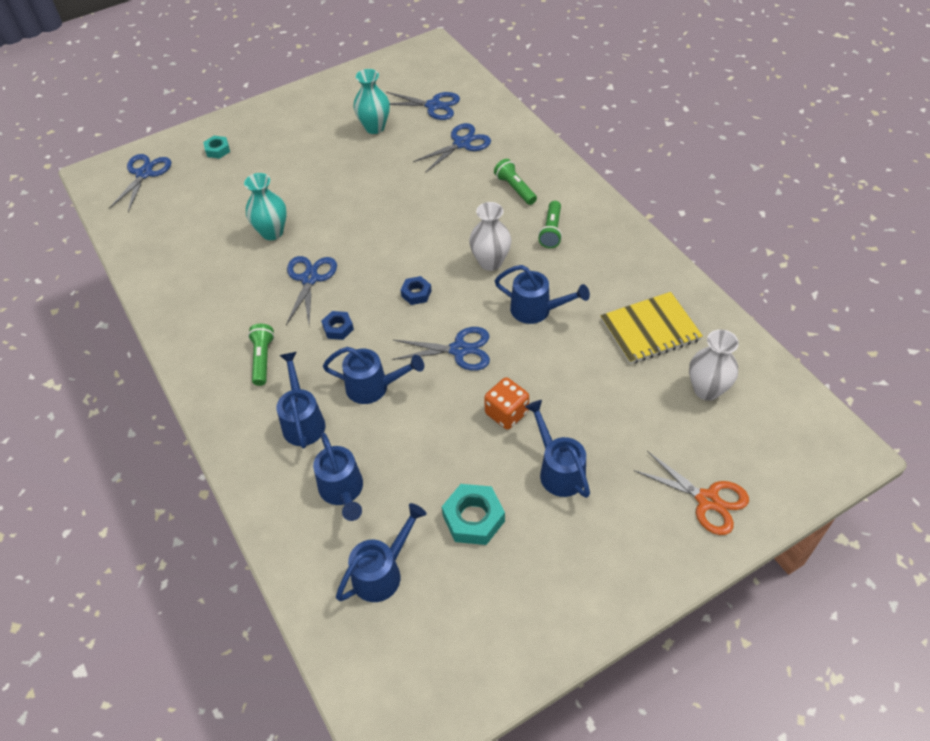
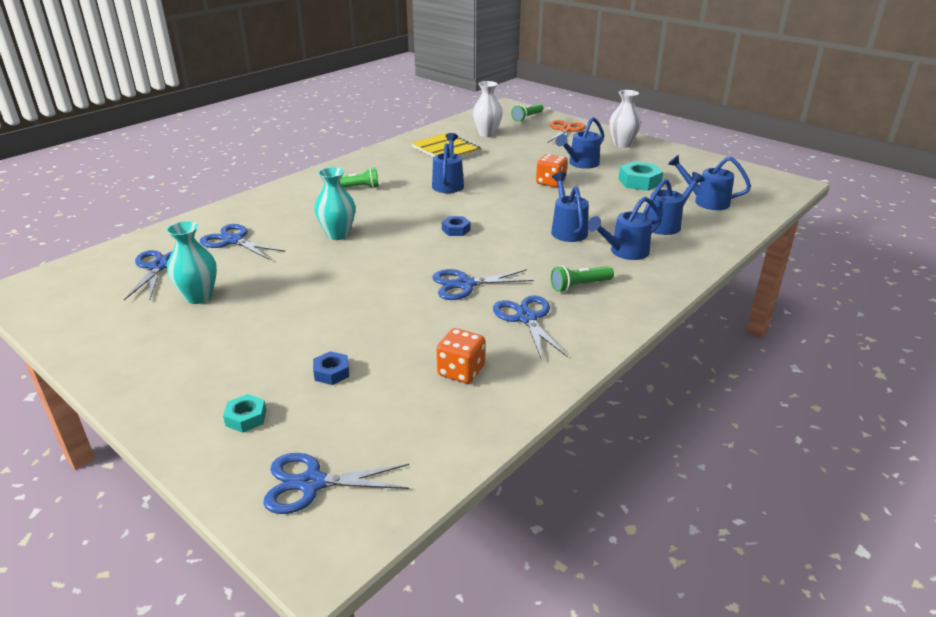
camera: 110 degrees left, 20 degrees down
turquoise vase [244,173,287,240] -> turquoise vase moved to [314,167,355,240]
blue nut [321,311,354,340] -> blue nut moved to [313,351,349,385]
blue scissors [392,327,490,371] -> blue scissors moved to [493,295,568,360]
white vase [469,202,511,271] -> white vase moved to [609,90,641,148]
green flashlight [494,159,537,205] -> green flashlight moved to [511,104,543,122]
none -> orange dice [437,328,485,384]

